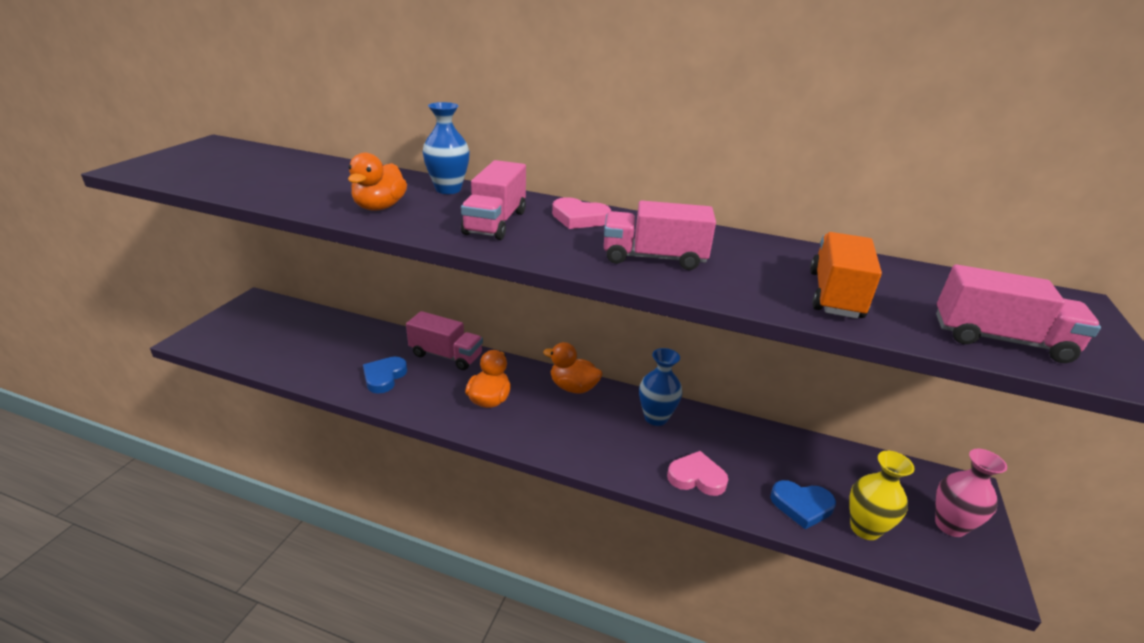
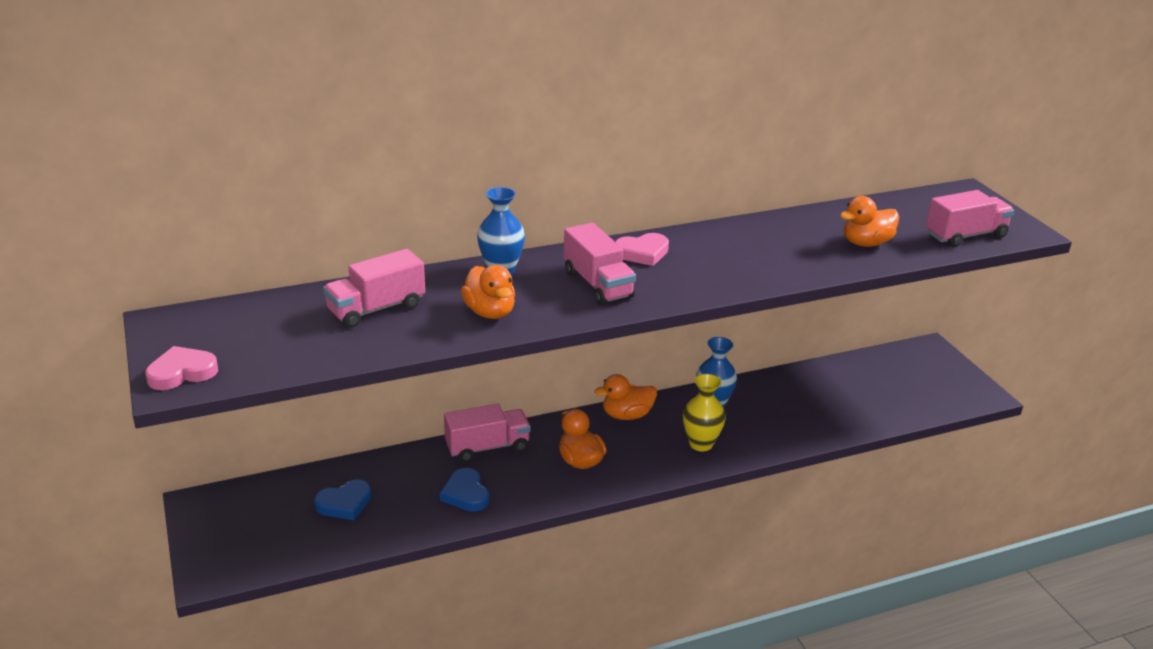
camera: 40 degrees left, 0 degrees up
pink truck [604,200,716,270] -> pink truck moved to [323,249,425,328]
pink heart [667,451,728,496] -> pink heart moved to [145,346,218,390]
blue heart [770,480,836,529] -> blue heart moved to [314,479,372,520]
orange truck [810,232,882,319] -> orange duck [840,196,899,247]
yellow vase [849,451,915,540] -> yellow vase moved to [683,374,726,451]
pink vase [935,449,1007,537] -> none

